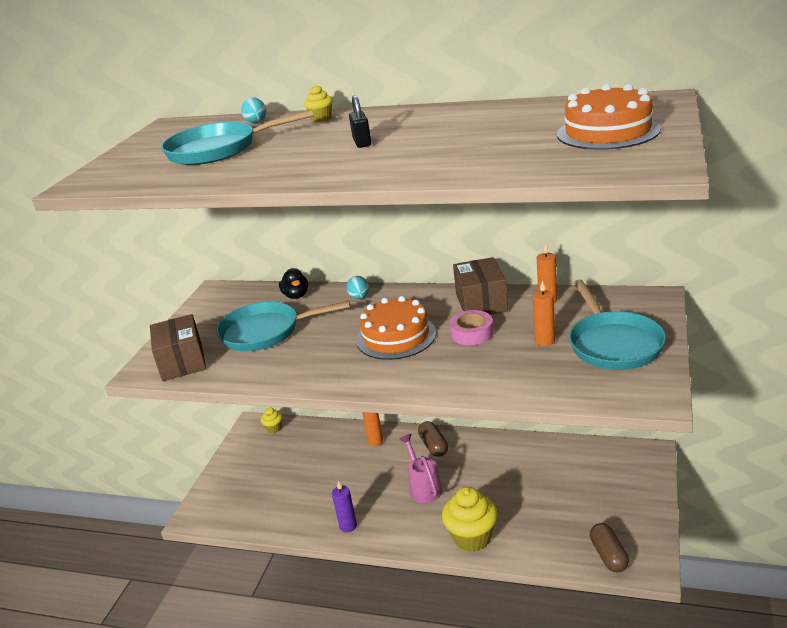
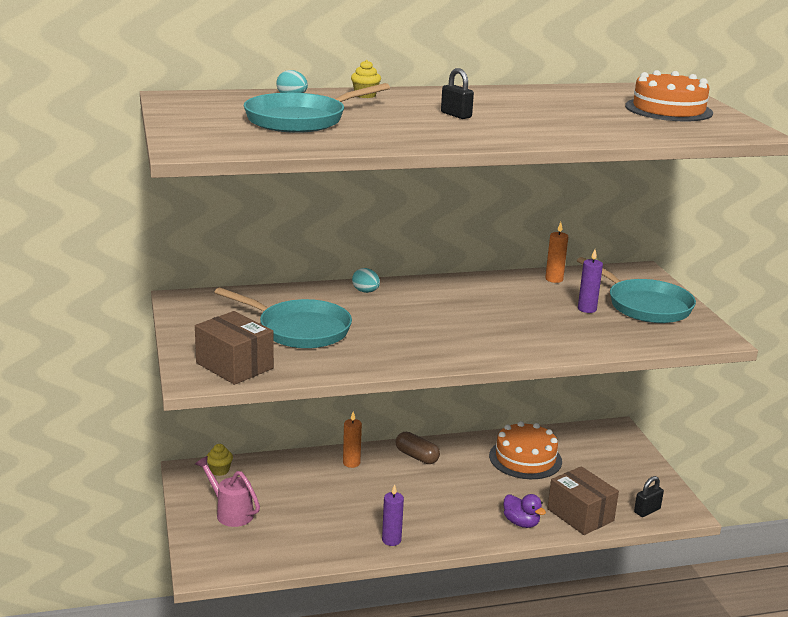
camera: 35 degrees left, 5 degrees down
turquoise pan [216,301,350,351] -> turquoise pan turned 120 degrees counterclockwise [214,287,352,349]
black duck [279,268,308,299] -> none
orange cake [356,296,436,360] -> orange cake moved to [489,421,562,479]
pink watering can [399,434,442,503] -> pink watering can moved to [195,456,260,527]
yellow cupcake [442,487,498,552] -> purple duck [503,494,546,528]
pink tape [450,310,494,345] -> none
brown box [453,257,508,315] -> brown box moved to [547,466,619,535]
orange candle [533,280,555,346] -> purple candle [578,249,603,313]
brown capsule [590,523,629,572] -> black padlock [634,476,664,517]

